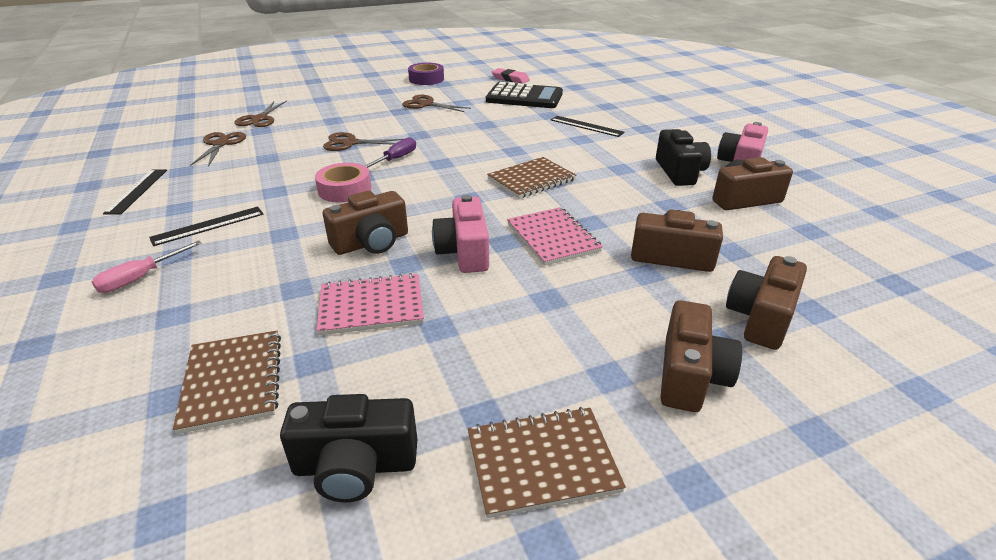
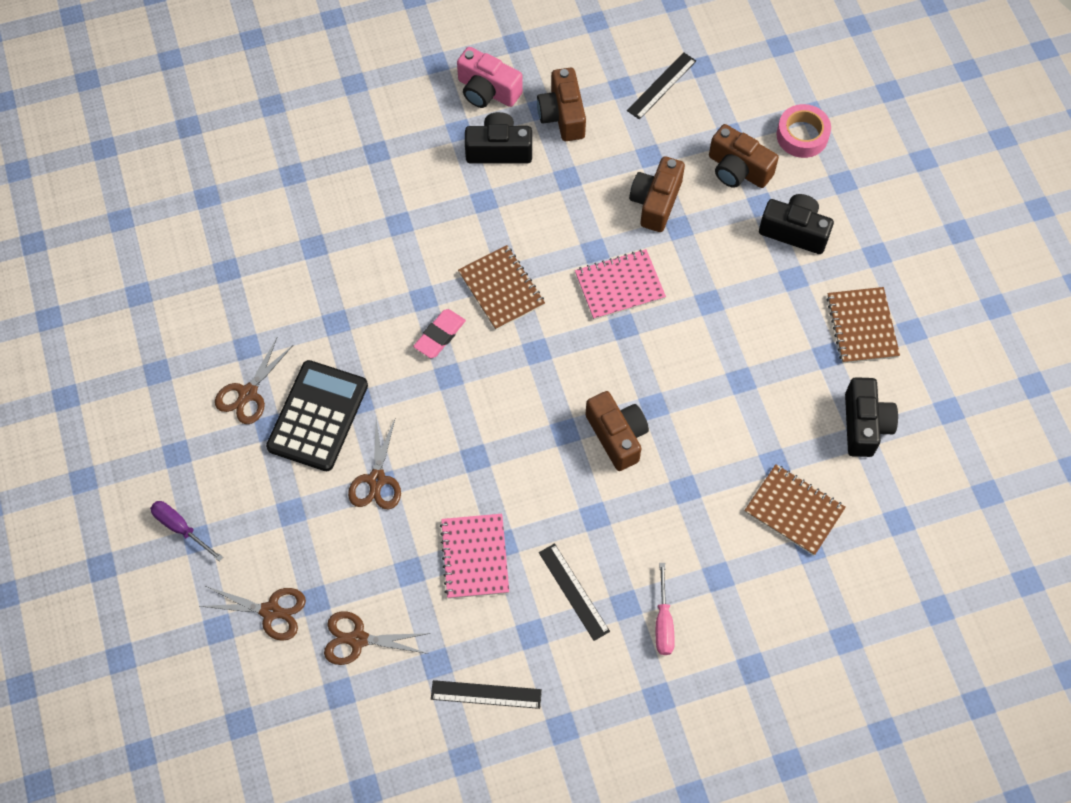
camera: 85 degrees left, 30 degrees up
pink screwdriver [92,240,202,293] -> pink screwdriver turned 45 degrees clockwise [656,563,675,655]
brown notebook [173,331,281,434] -> brown notebook turned 45 degrees clockwise [744,464,846,556]
pink tape [315,163,371,202] -> pink tape moved to [776,104,831,158]
pink notebook [316,273,424,335] -> pink notebook moved to [440,514,509,599]
purple screwdriver [365,137,416,168] -> purple screwdriver moved to [150,501,223,562]
purple tape [408,63,444,85] -> none
pink camera [432,195,489,273] -> none
black calculator [486,82,563,108] -> black calculator moved to [266,360,368,471]
pink eraser [492,68,530,84] -> pink eraser moved to [413,309,466,358]
black ruler [551,116,625,137] -> black ruler moved to [627,52,696,120]
brown camera [660,300,742,412] -> black camera [759,194,834,254]

